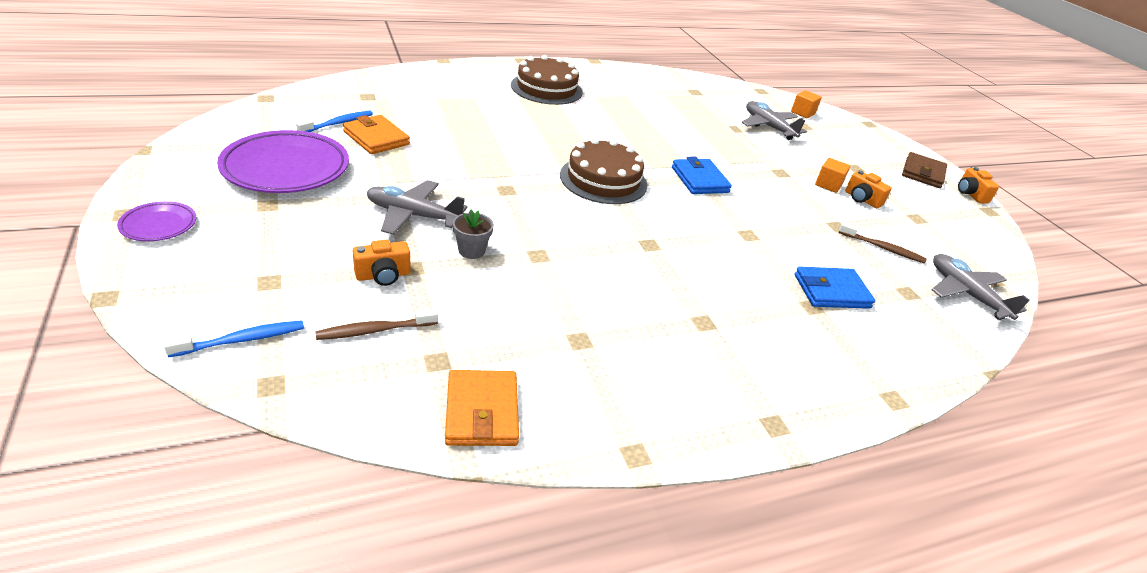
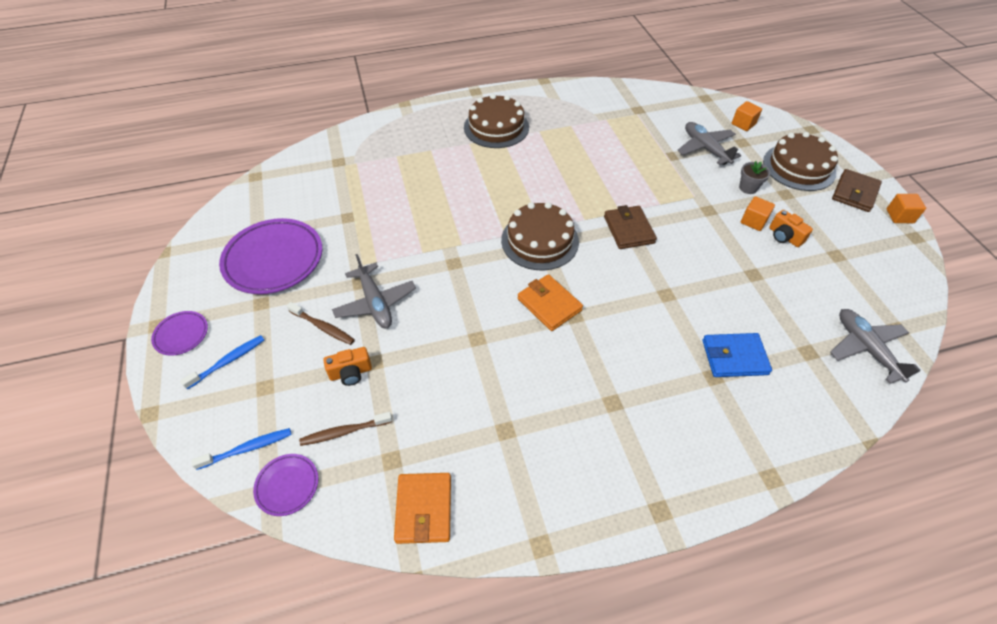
camera: 10 degrees right, 15 degrees up
blue toothbrush [296,110,373,132] -> blue toothbrush moved to [180,335,264,390]
orange wallet [343,115,410,154] -> orange wallet moved to [518,274,583,331]
grey plane [367,180,468,235] -> grey plane turned 135 degrees counterclockwise [332,254,416,328]
grey flower pot [453,210,494,259] -> grey flower pot moved to [739,161,770,194]
blue wallet [672,157,732,194] -> brown wallet [604,205,657,249]
brown toothbrush [839,222,927,264] -> brown toothbrush moved to [287,302,355,345]
orange camera [958,167,999,204] -> orange cube [886,194,926,223]
none -> purple plate [253,454,318,516]
none -> brown cake [763,132,838,191]

